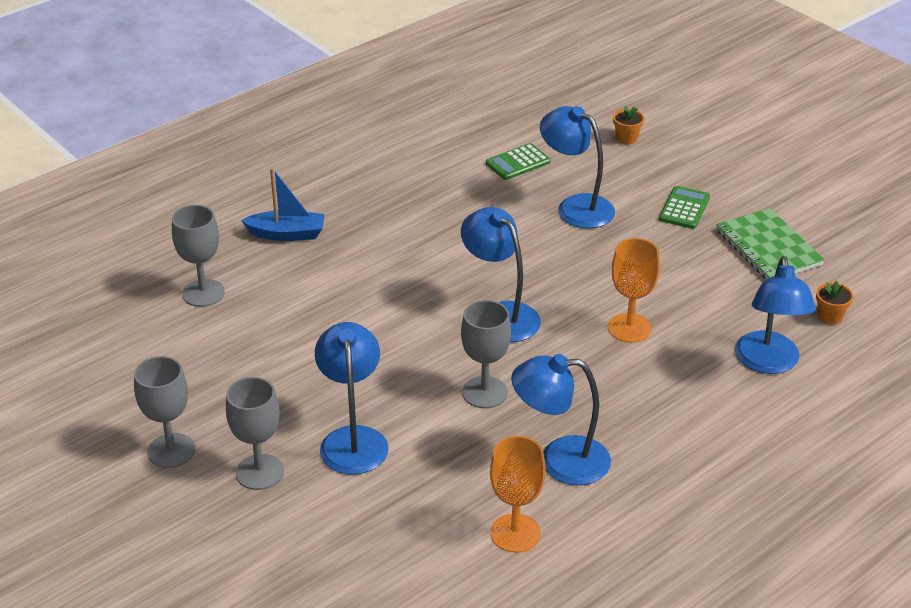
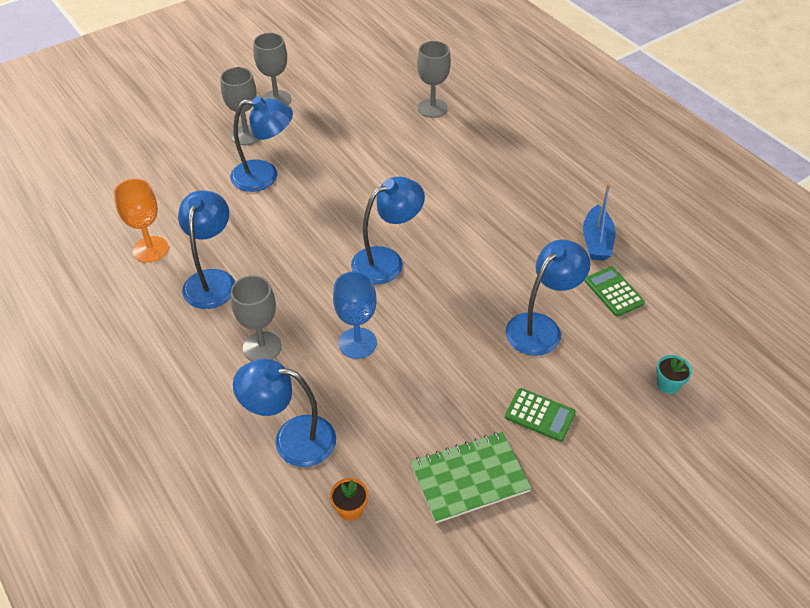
camera: 95 degrees right, 10 degrees up
blue boat [241,168,325,241] -> blue boat moved to [583,184,615,261]
grey goblet [461,300,511,409] -> grey goblet moved to [231,275,282,361]
orange goblet [608,238,660,343] -> blue goblet [333,271,377,359]
orange flower pot [613,106,644,145] -> turquoise flower pot [656,355,692,394]

